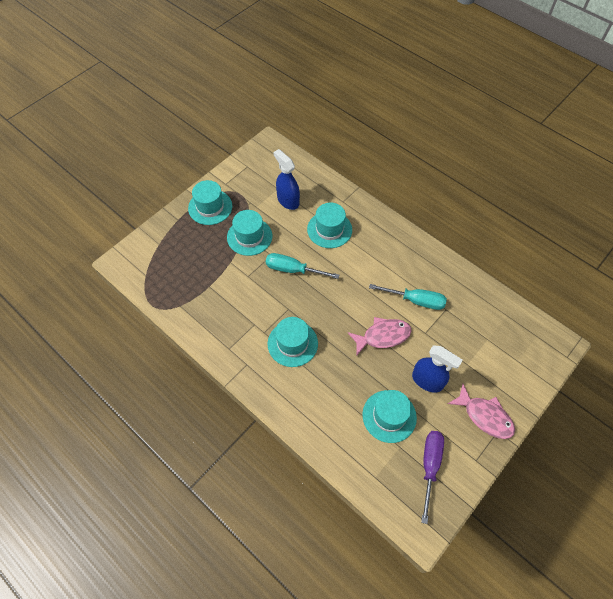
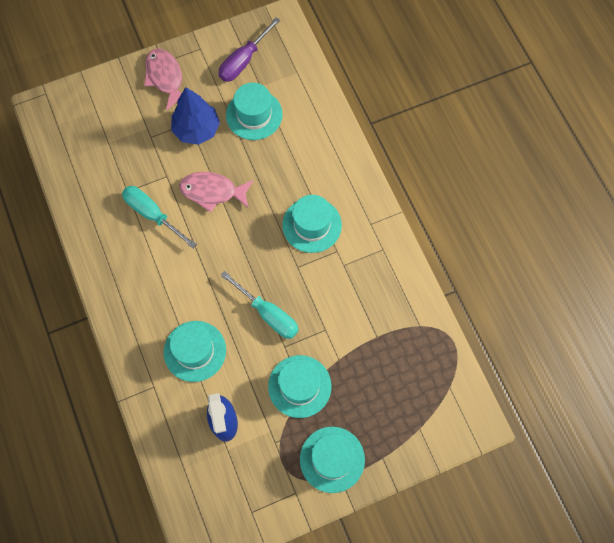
camera: 155 degrees left, 10 degrees up
blue spray bottle [412,345,463,393] -> blue tree [171,87,220,145]

